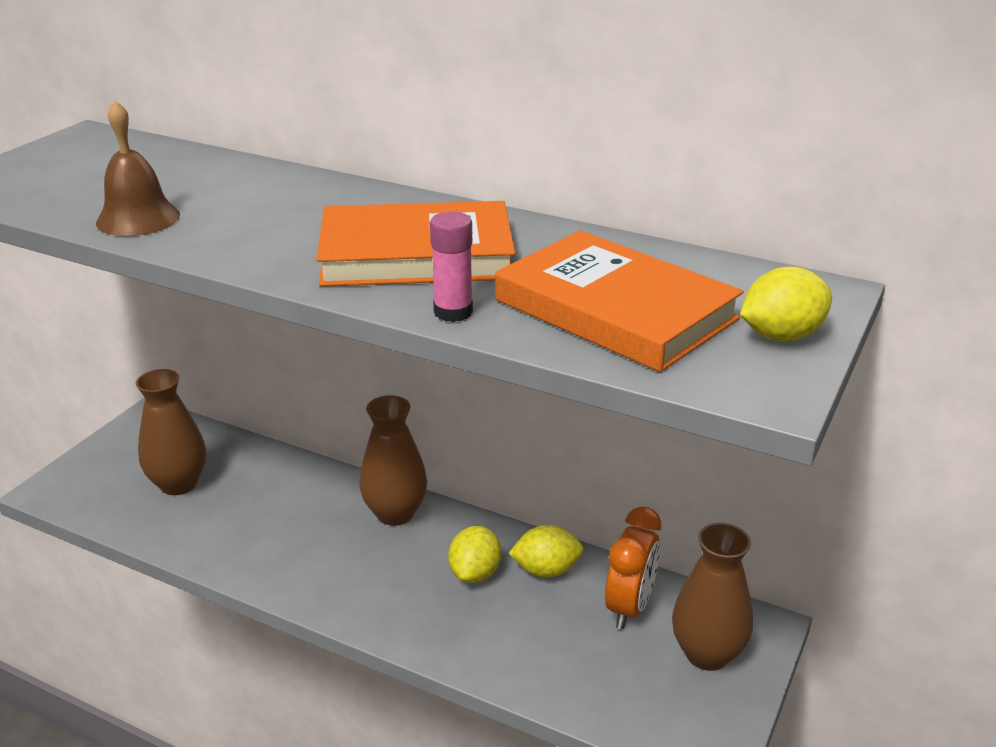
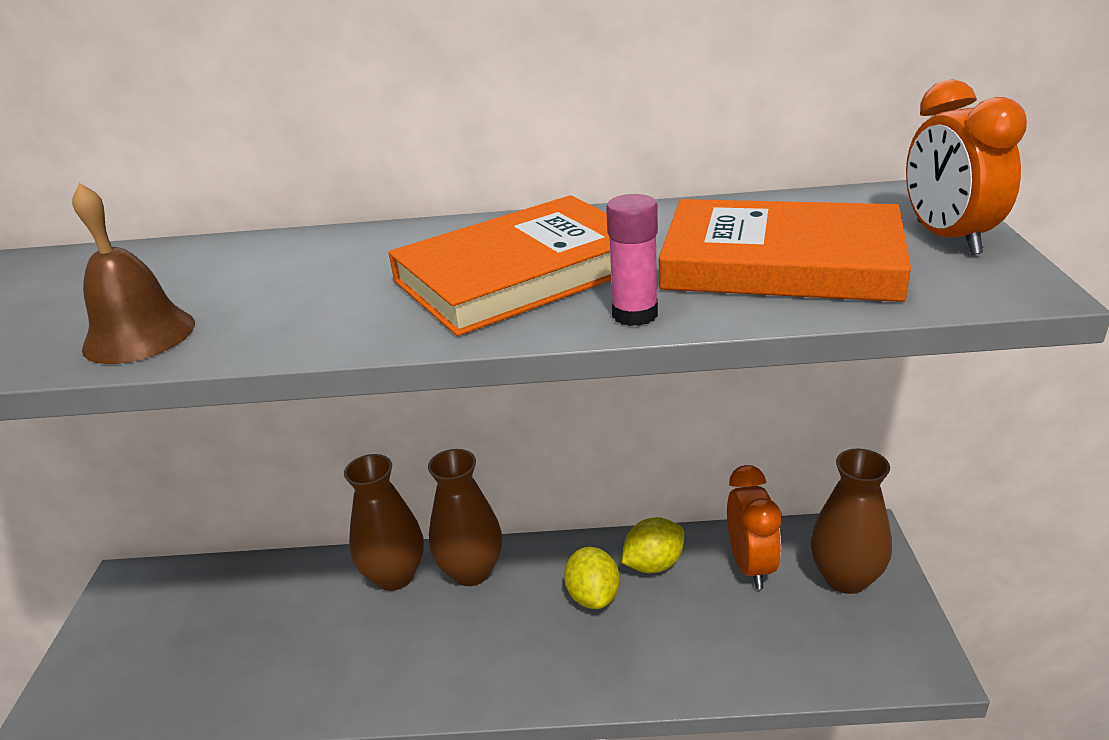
camera: 25 degrees left, 0 degrees up
brown vase [136,369,206,495] -> brown vase moved to [344,454,424,591]
yellow lemon [740,267,832,341] -> orange clock [906,79,1027,255]

